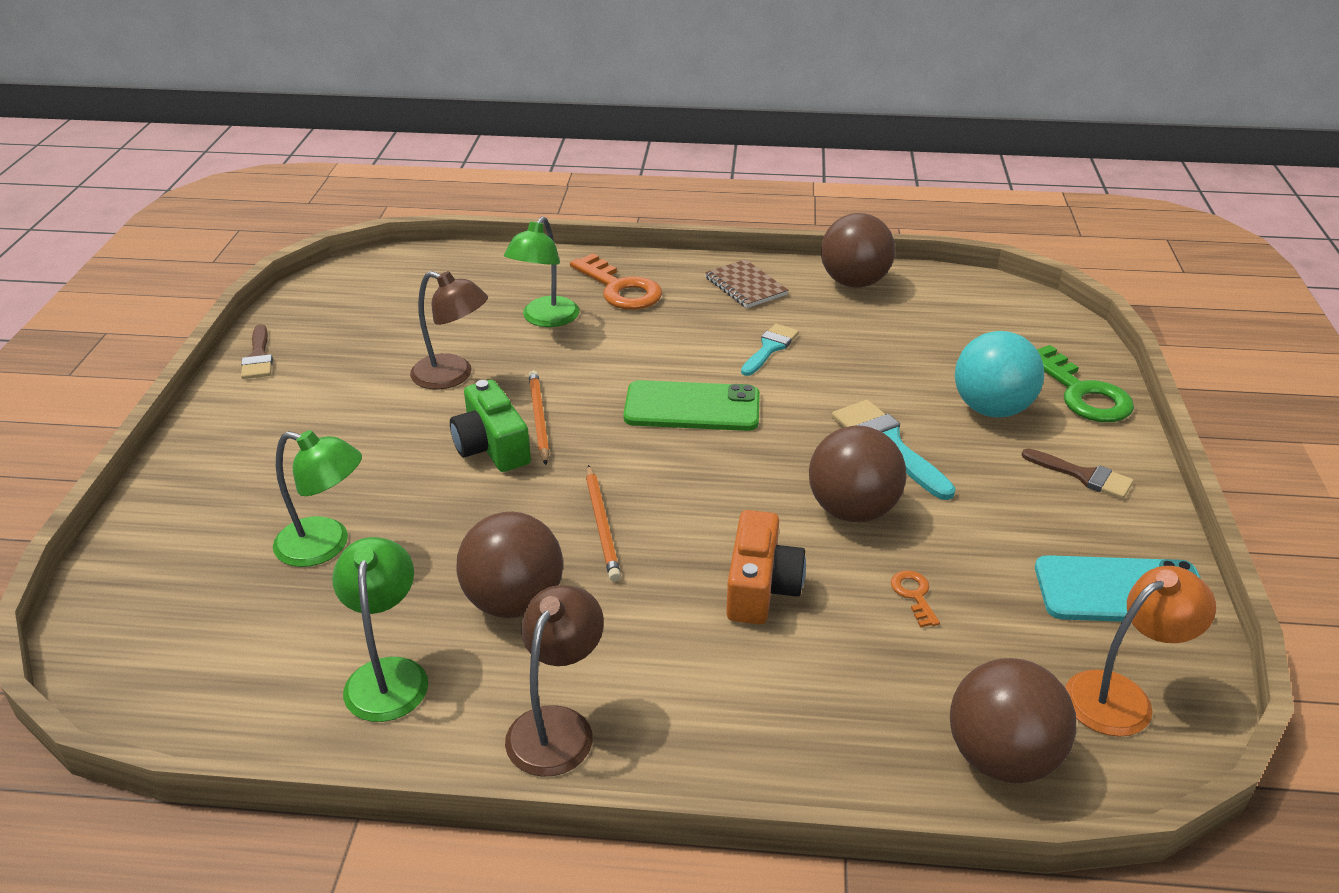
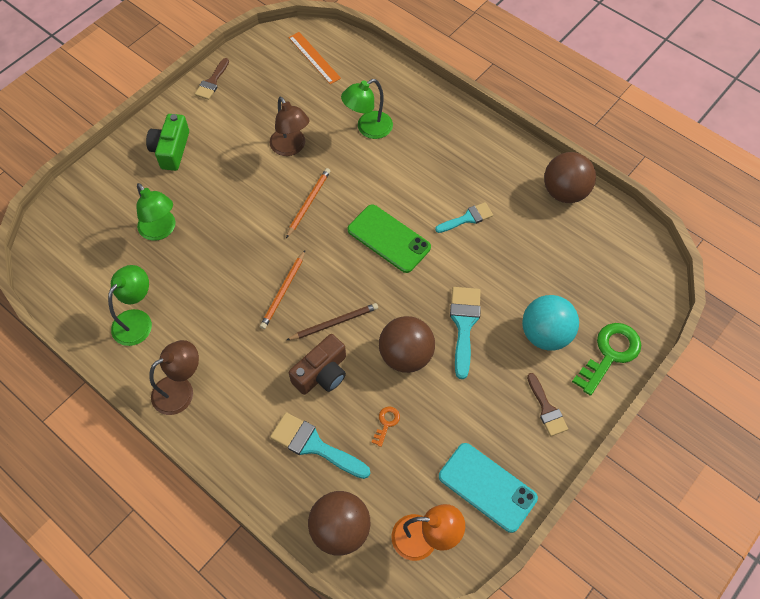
camera: 35 degrees right, 25 degrees up
green camera [450,380,531,472] -> green camera moved to [146,114,189,171]
brown ball [456,512,563,618] -> none
orange key [570,253,662,310] -> none
brown notebook [705,259,788,308] -> none
orange camera [726,510,806,624] -> brown camera [289,334,346,395]
green key [1037,345,1134,422] -> green key turned 150 degrees counterclockwise [572,323,641,396]
none -> turquoise brush [270,412,370,479]
none -> brown pencil [287,303,378,340]
none -> orange ruler [288,32,341,84]

